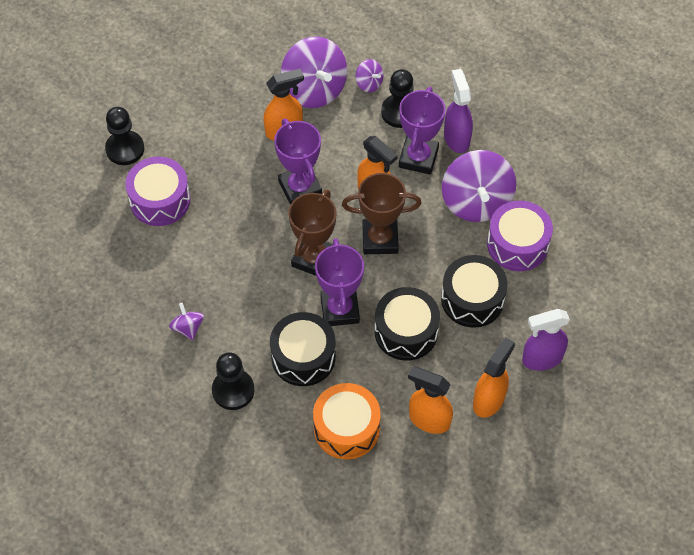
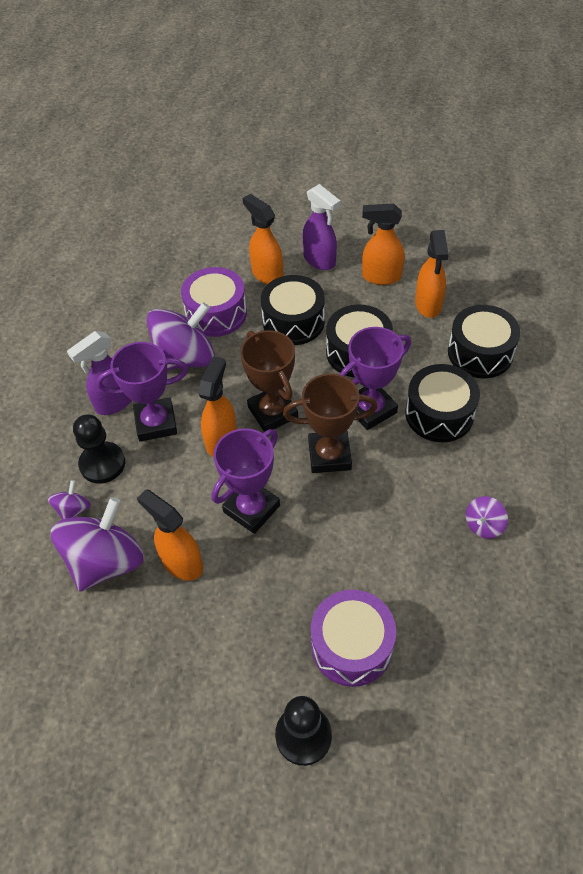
camera: 115 degrees left, 5 degrees down
black pawn [212,352,255,410] -> none
orange drum [313,383,381,459] -> black drum [448,305,521,378]
none -> orange spray bottle [243,194,283,284]

